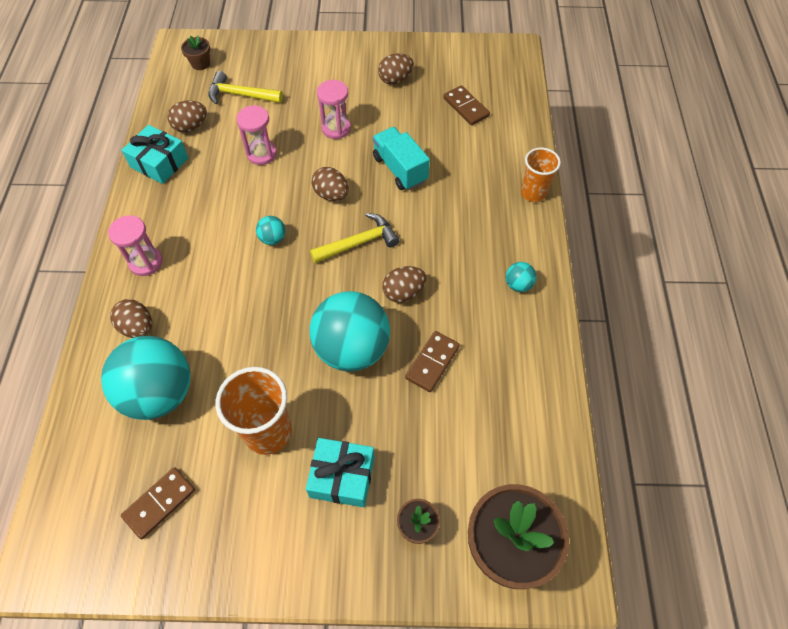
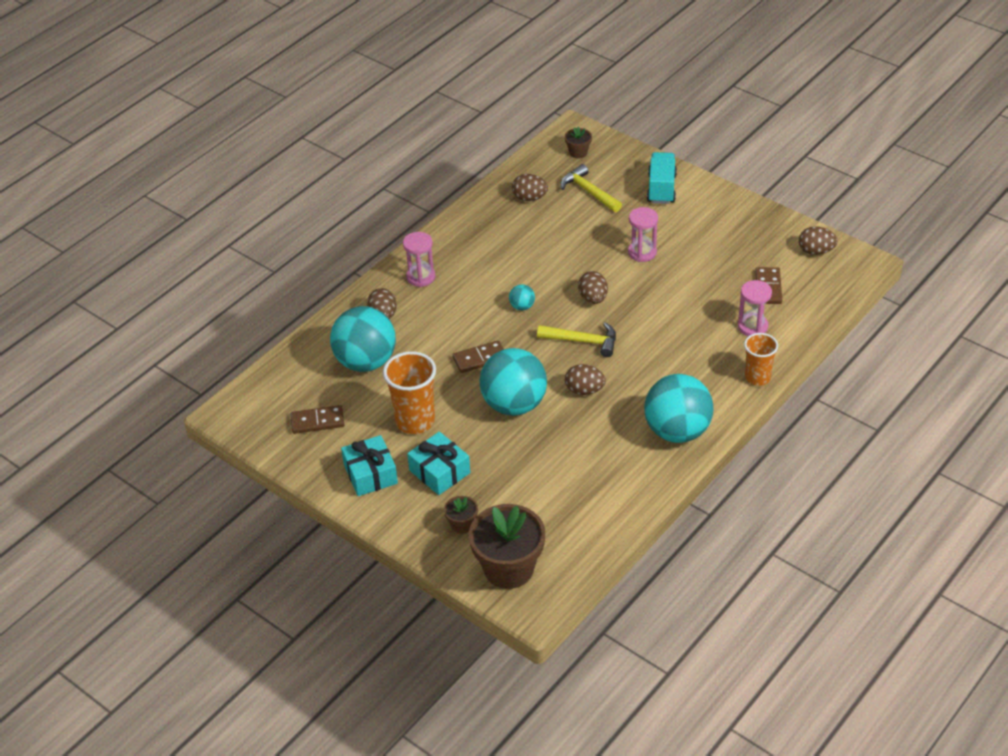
camera: 40 degrees right, 15 degrees down
turquoise gift [121,125,188,184] -> turquoise gift moved to [341,435,398,496]
pink hourglass [236,105,277,165] -> pink hourglass moved to [738,280,772,336]
turquoise truck [373,127,430,190] -> turquoise truck moved to [647,152,677,204]
brown egg [378,53,414,85] -> brown egg moved to [799,226,838,255]
brown domino [405,331,460,392] -> brown domino moved to [453,340,504,373]
turquoise ball [506,262,537,292] -> turquoise ball [644,374,713,443], size x2.42

